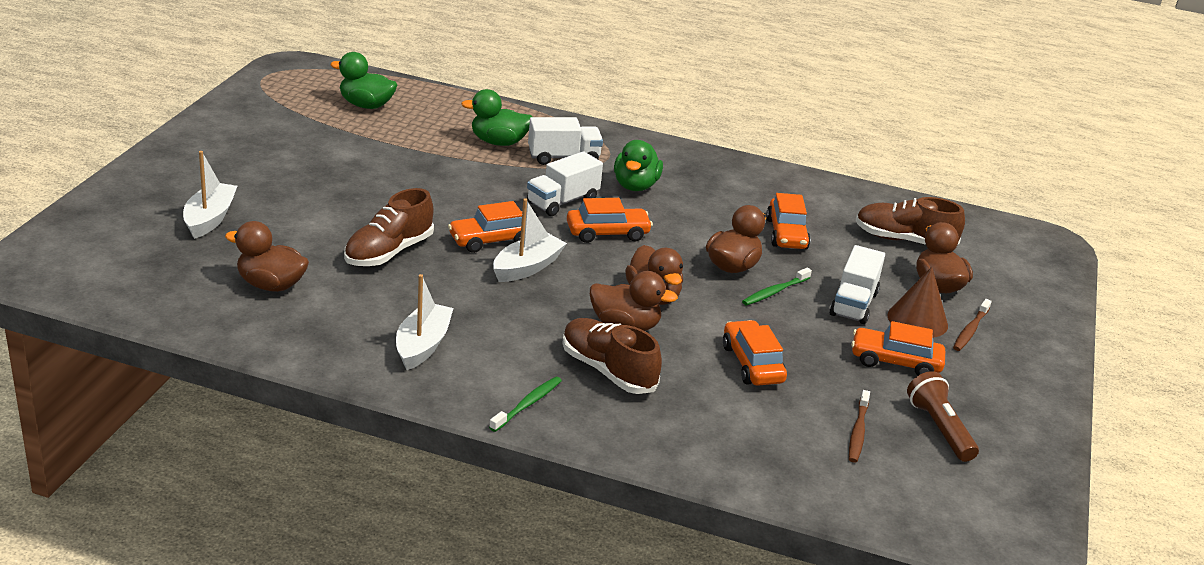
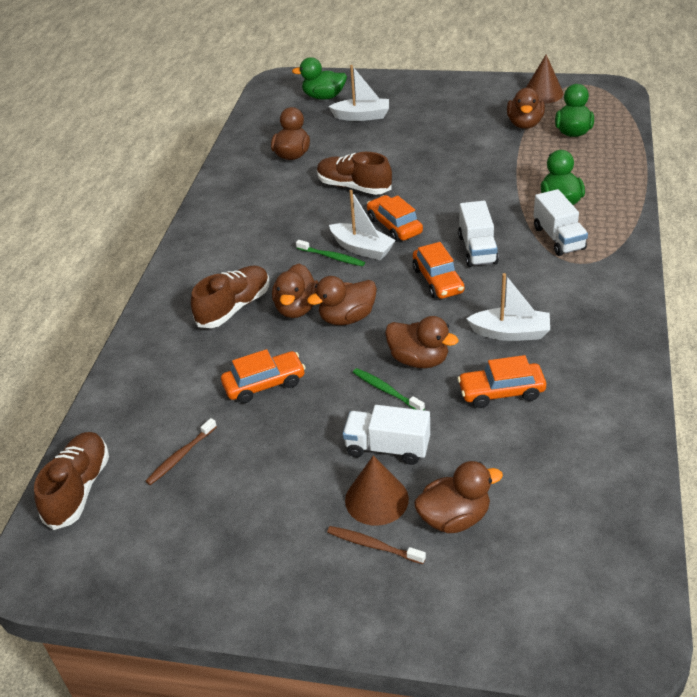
camera: 90 degrees right, 10 degrees up
white boat [396,274,453,370] -> white boat moved to [466,273,550,341]
green toothbrush [489,377,562,432] -> green toothbrush moved to [296,240,365,266]
white truck [527,151,603,216] -> white truck turned 135 degrees counterclockwise [458,201,499,267]
green duck [614,140,663,191] -> green duck moved to [292,57,347,100]
brown toothbrush [849,390,870,463] -> brown toothbrush turned 60 degrees counterclockwise [145,418,217,485]
orange car [851,321,945,376] -> none
brown shoe [856,197,965,245] -> brown shoe moved to [34,432,109,530]
brown flashlight [907,371,979,462] -> none
none -> brown duck [507,88,545,129]
none -> brown cone [526,54,563,103]

